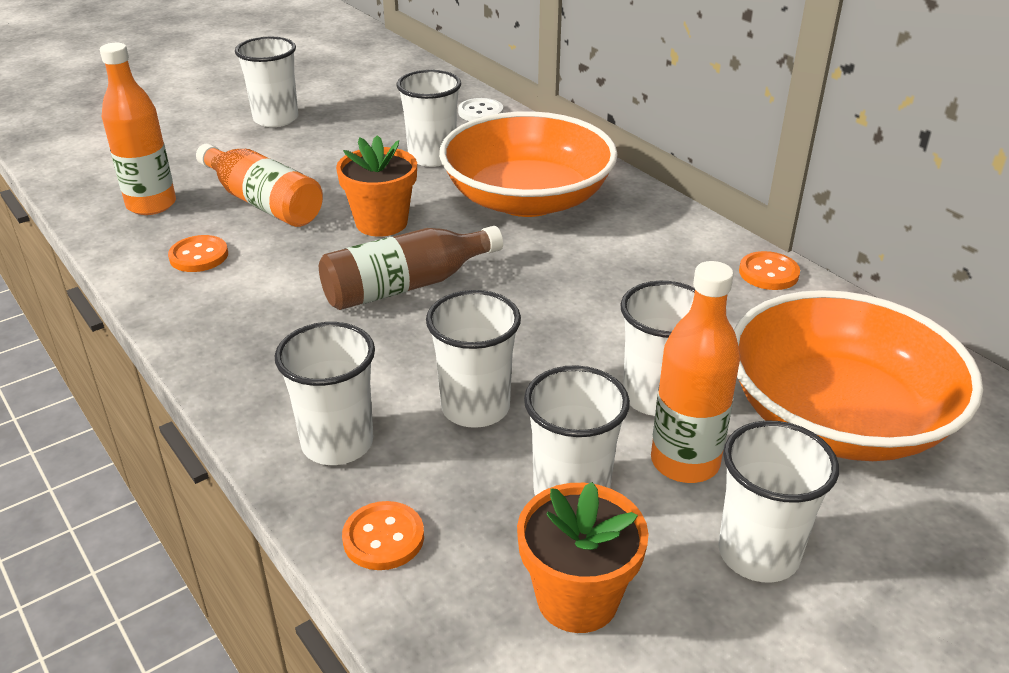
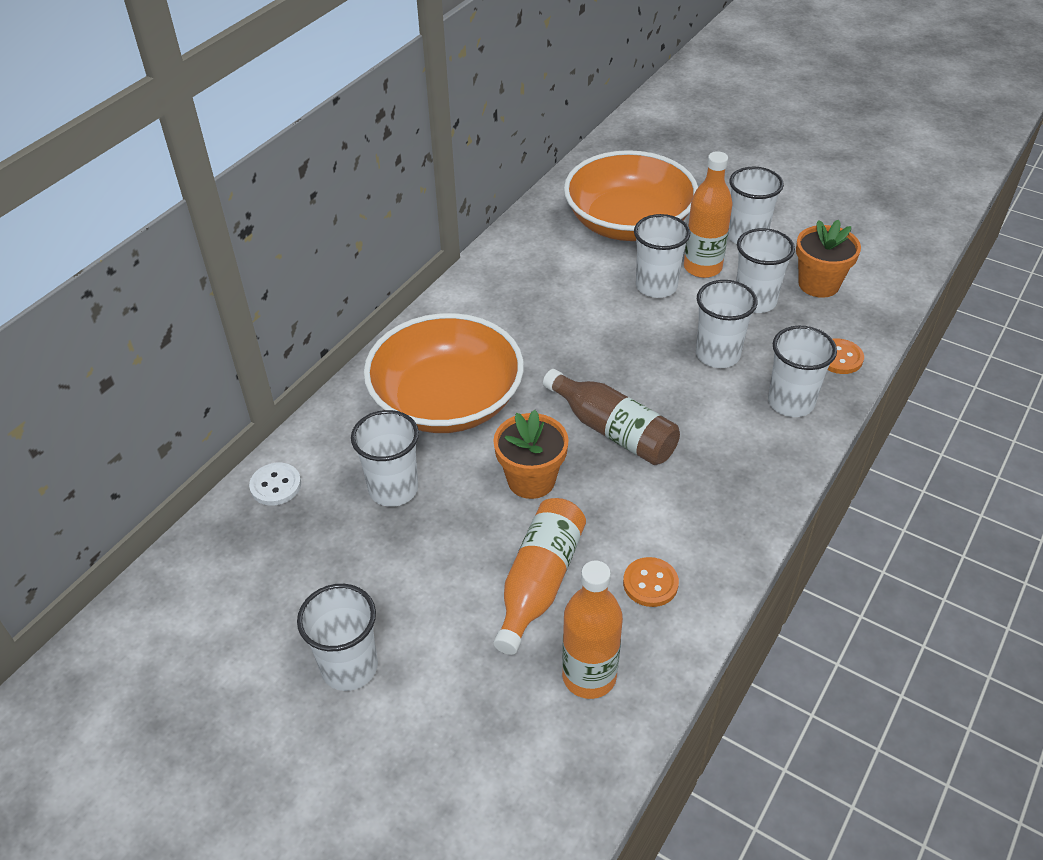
camera: 110 degrees left, 10 degrees up
orange button [739,251,800,290] -> none

